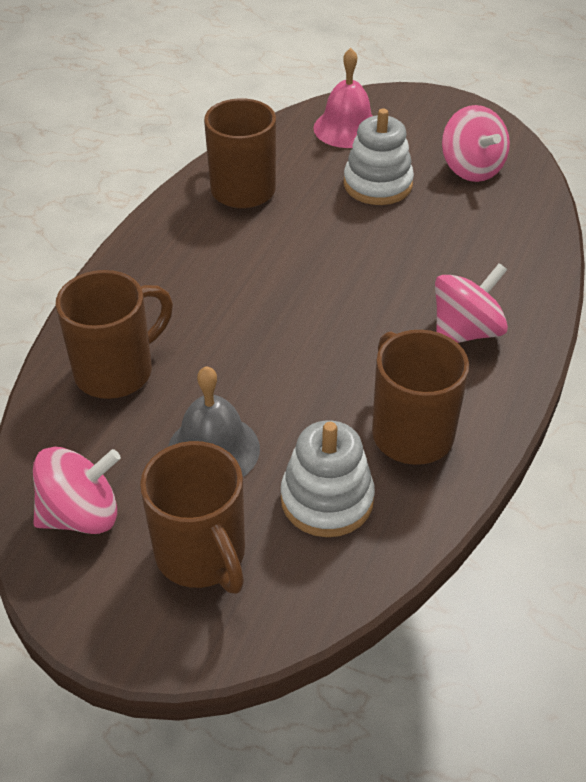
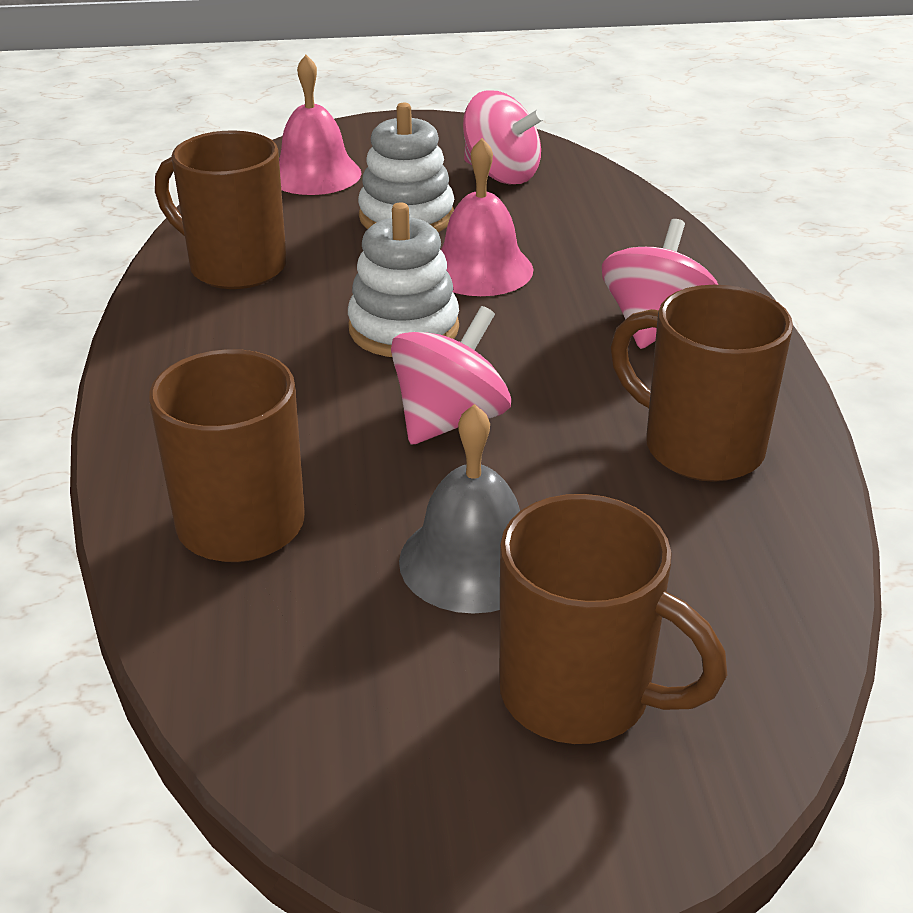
camera: 30 degrees left, 10 degrees down
pink spinning top [33,447,121,534] -> pink spinning top moved to [391,306,511,445]
white stacking toy [281,421,375,537] -> white stacking toy moved to [348,203,459,357]
none -> pink bell [441,138,534,296]

